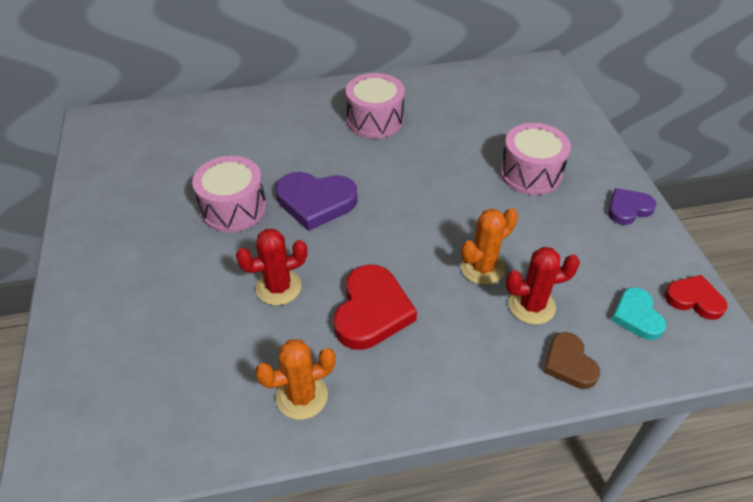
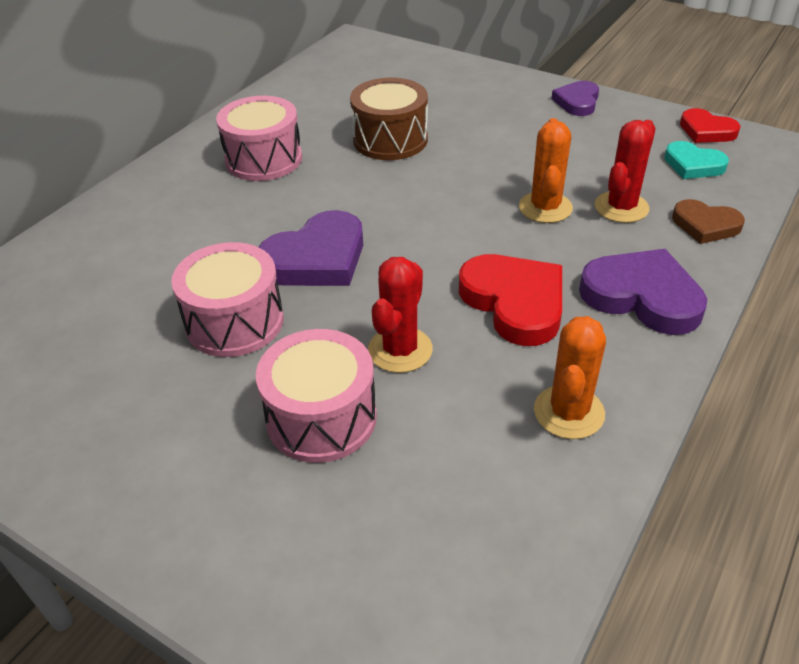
camera: 45 degrees left, 5 degrees down
pink drum [500,123,571,195] -> pink drum moved to [256,329,377,463]
red heart [665,275,728,320] -> red heart turned 120 degrees counterclockwise [680,108,741,143]
none -> brown drum [350,78,428,160]
none -> purple heart [579,249,707,335]

